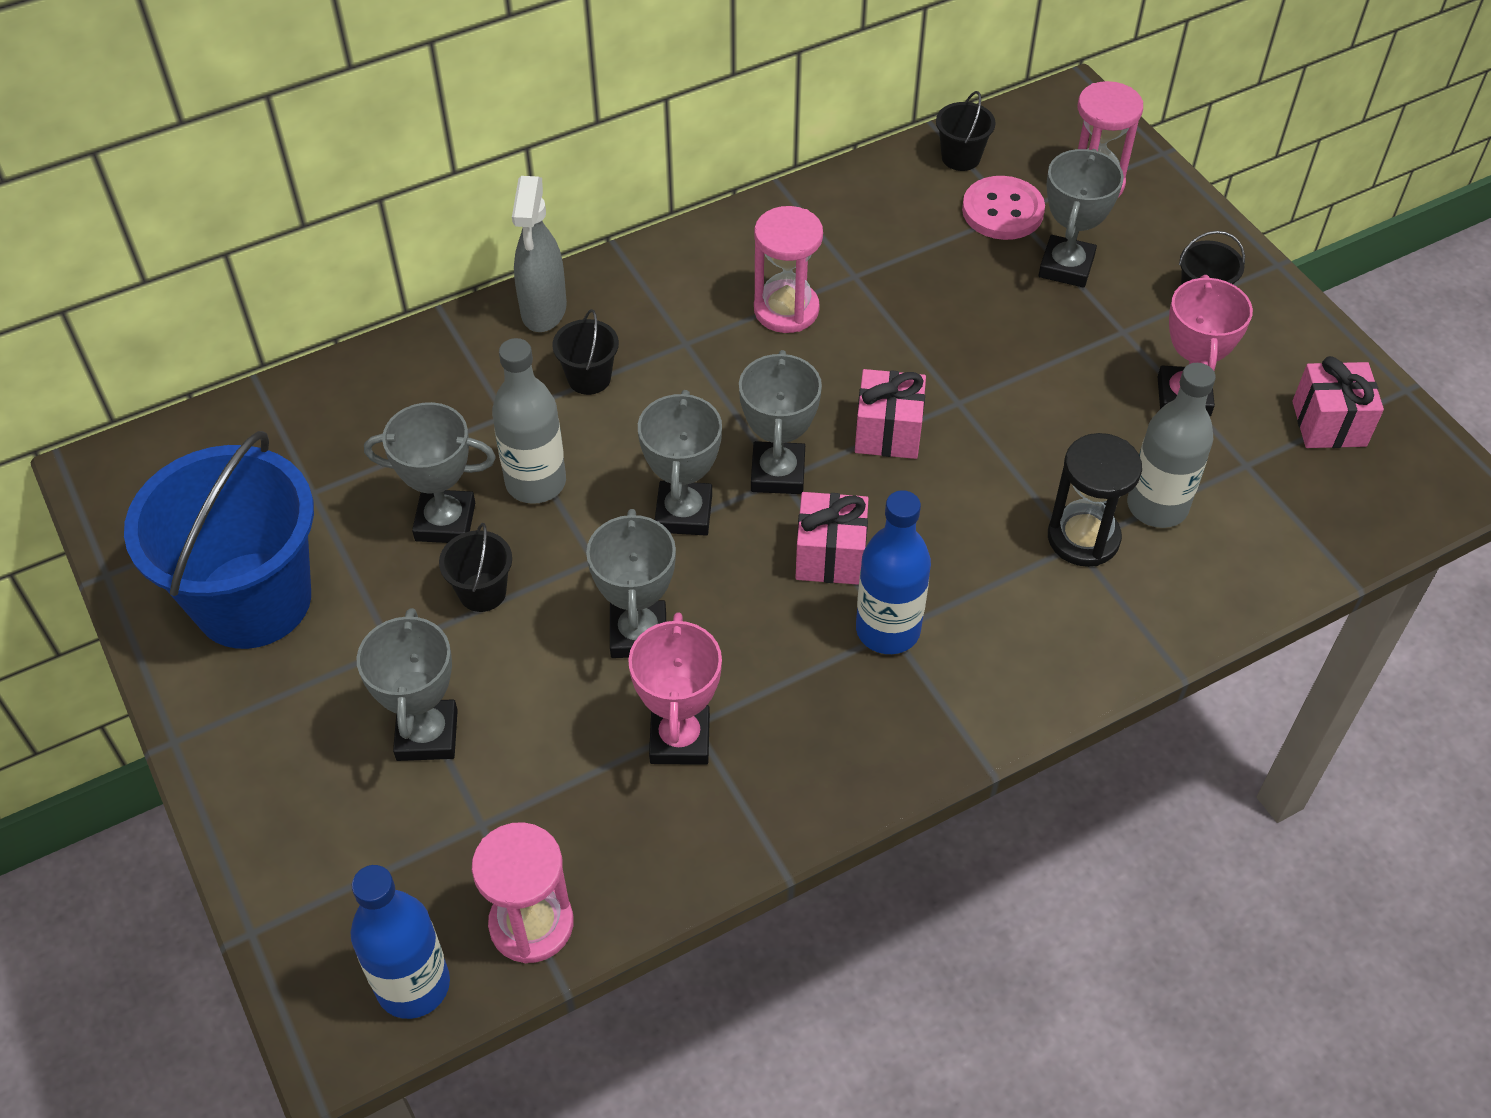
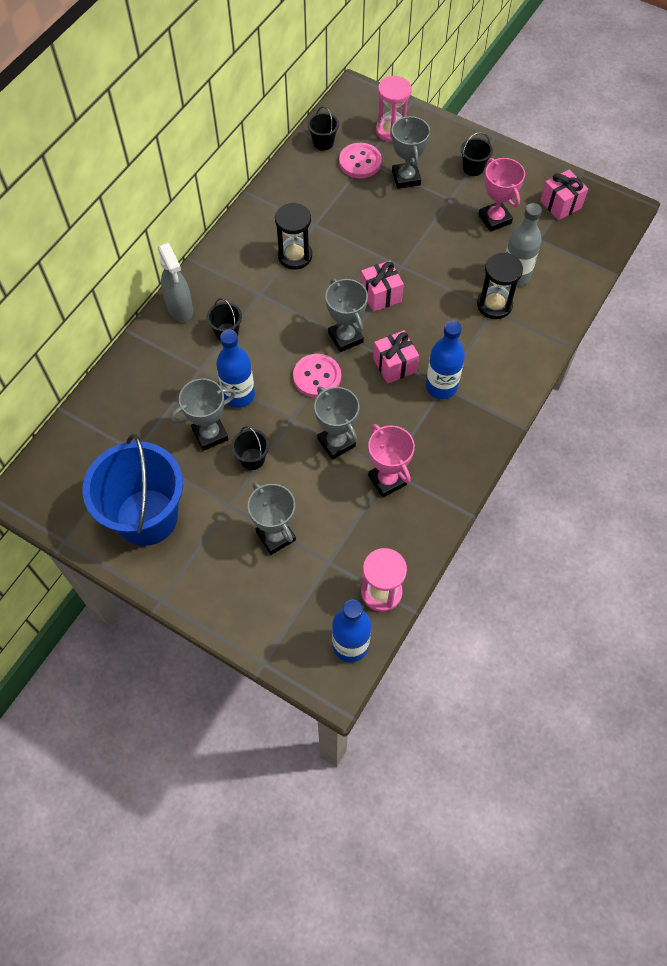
camera: 30 degrees left, 10 degrees up
grey bottle [492,338,566,504] -> blue bottle [216,330,255,408]
grey trophy [638,390,722,535] -> pink button [293,354,341,398]
pink hourglass [754,206,823,333] -> black hourglass [275,203,312,270]

